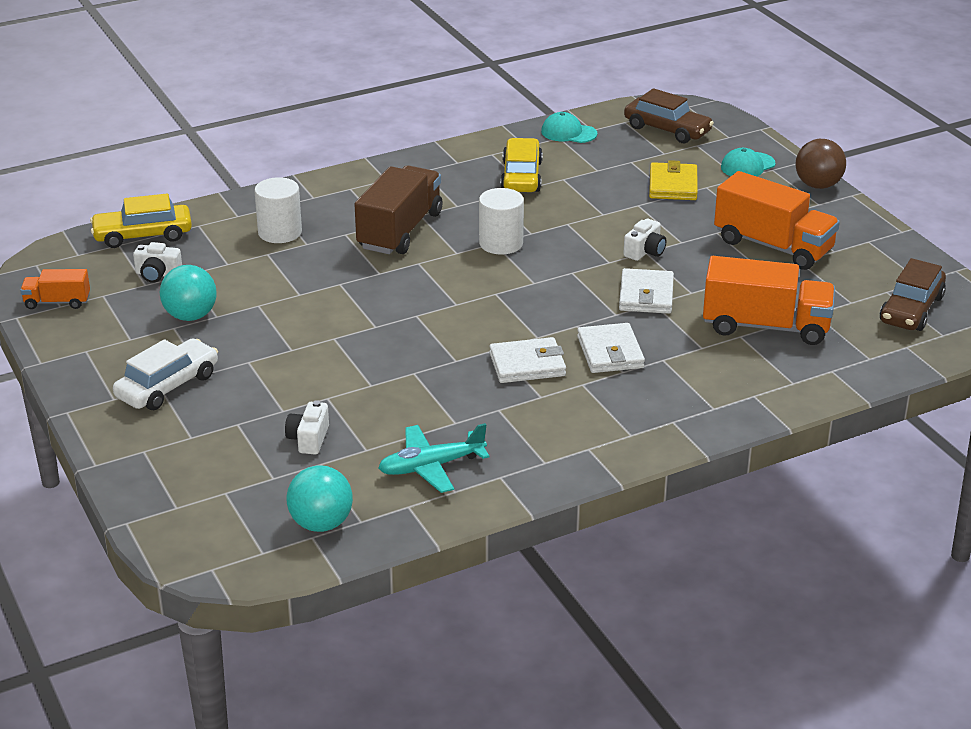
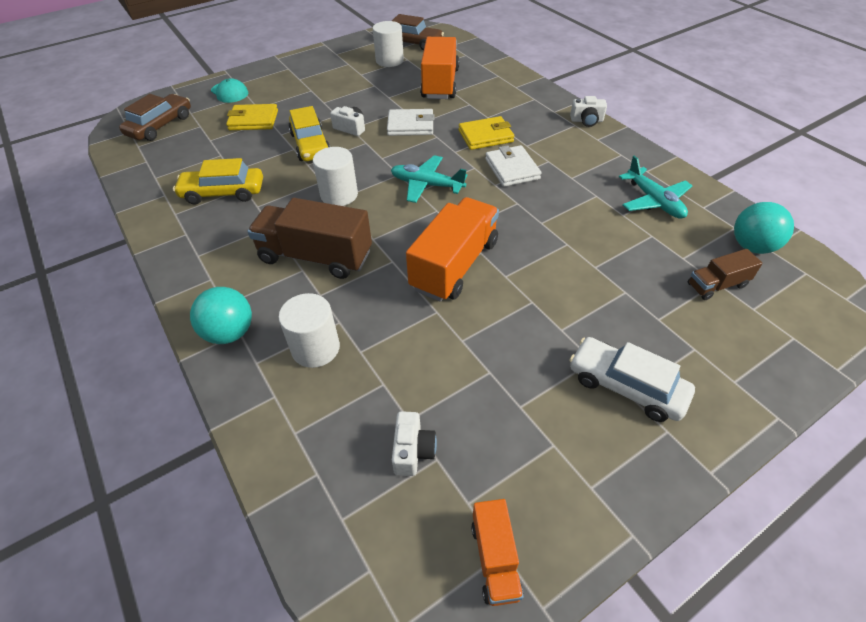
camera: 95 degrees left, 15 degrees up
yellow car [90,194,192,248] -> yellow car moved to [289,106,330,161]
turquoise ball [160,265,217,321] -> turquoise ball moved to [190,287,252,344]
white camera [285,400,329,455] -> white camera moved to [570,96,607,127]
turquoise cap [541,112,598,143] -> none
white wallet [577,323,645,373] -> yellow wallet [459,116,514,150]
orange truck [714,171,840,270] -> orange truck moved to [406,197,499,302]
brown ball [795,139,846,189] -> none
none -> white cylinder [373,21,404,67]
none -> turquoise plane [391,155,468,203]
none -> brown truck [688,249,763,300]

